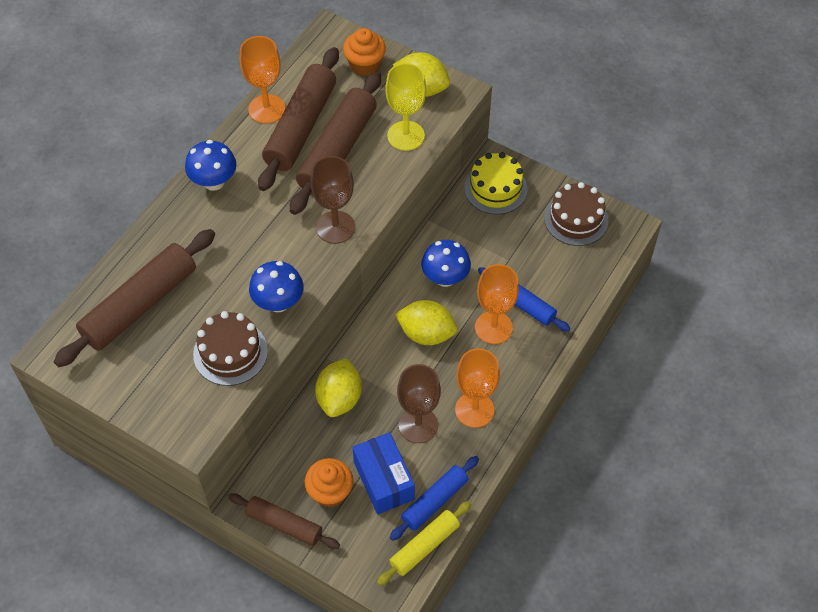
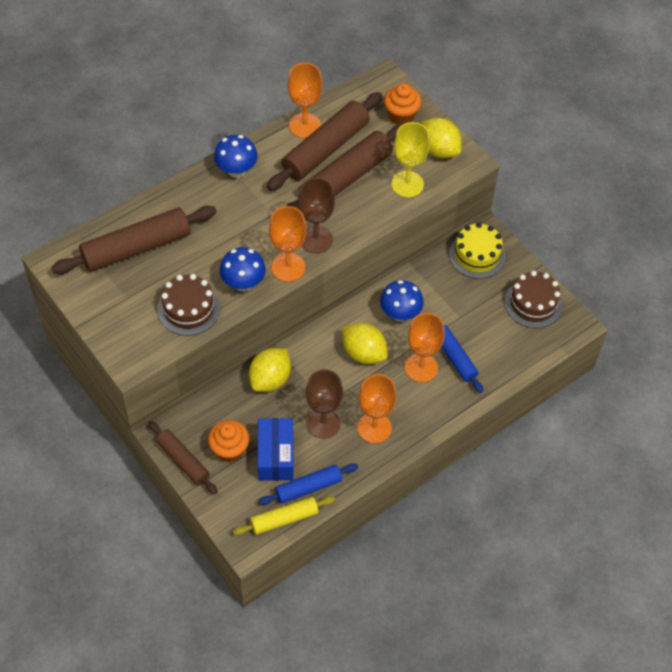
camera: 20 degrees right, 0 degrees up
none -> orange goblet [269,206,306,282]

